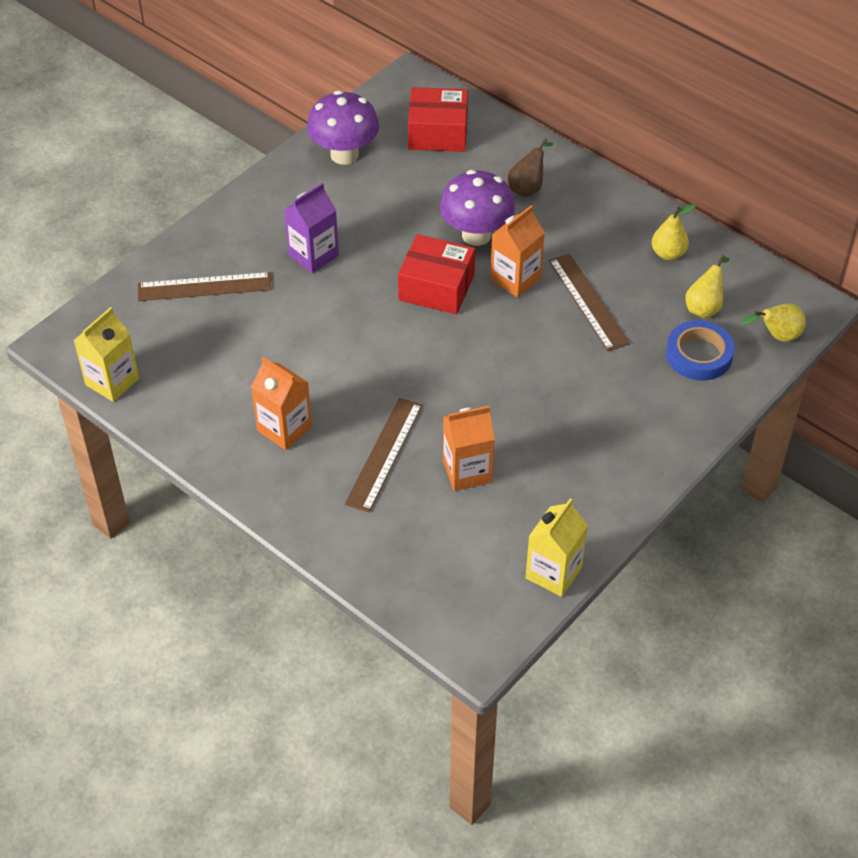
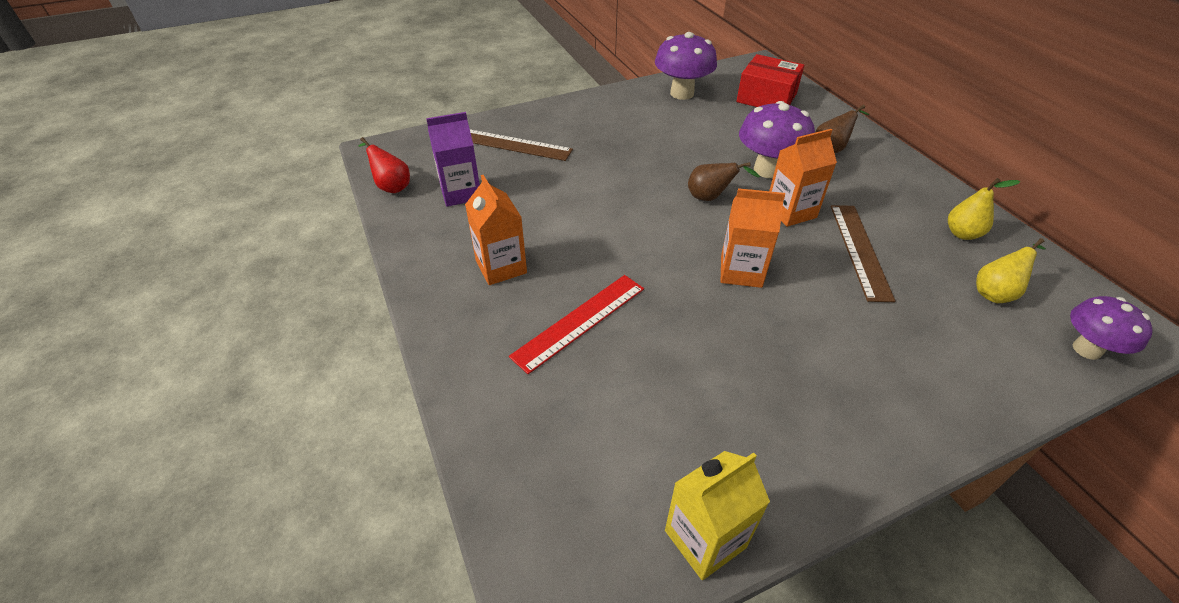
camera: 25 degrees right, 5 degrees down
yellow carton [73,307,139,402] -> red pear [358,137,410,193]
purple carton [284,183,339,273] -> purple carton moved to [426,112,480,207]
brown ruler [345,398,422,512] -> red ruler [509,275,644,374]
red box [398,234,475,314] -> brown pear [688,162,760,201]
orange carton [443,406,495,491] -> orange carton moved to [721,188,785,288]
blue tape [666,320,735,381] -> none
yellow pear [741,303,806,342] -> purple mushroom [1070,296,1153,360]

